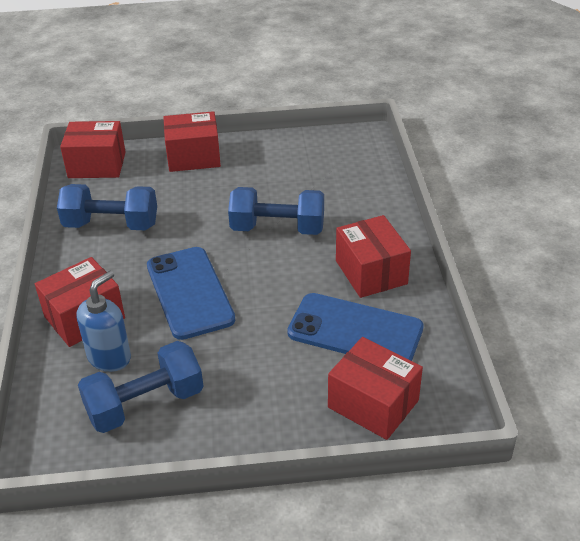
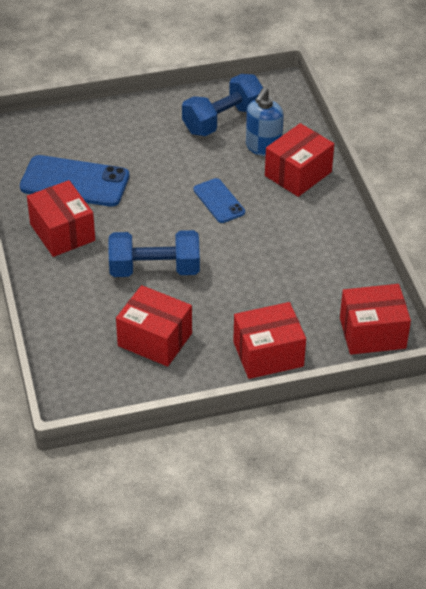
camera: 170 degrees right, 5 degrees up
blue dumbbell [57,184,157,231] -> none
blue phone [147,247,235,340] -> blue phone [193,178,245,223], size x0.57
red box [328,337,423,440] -> red box moved to [116,285,192,367]

